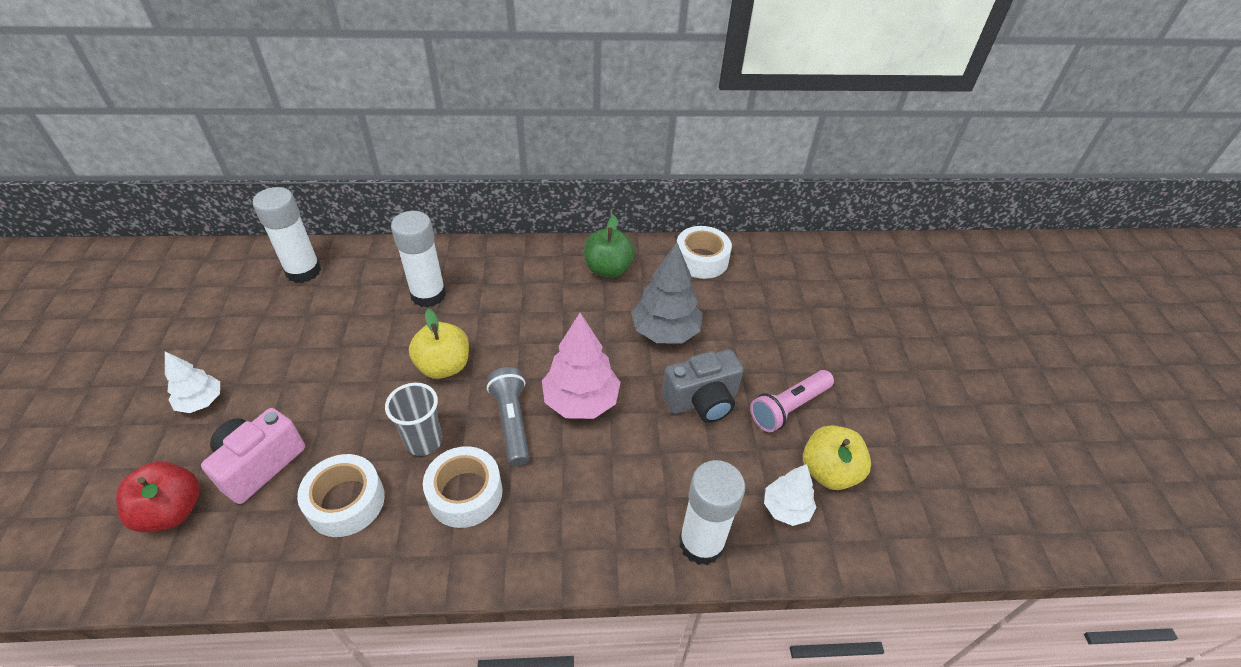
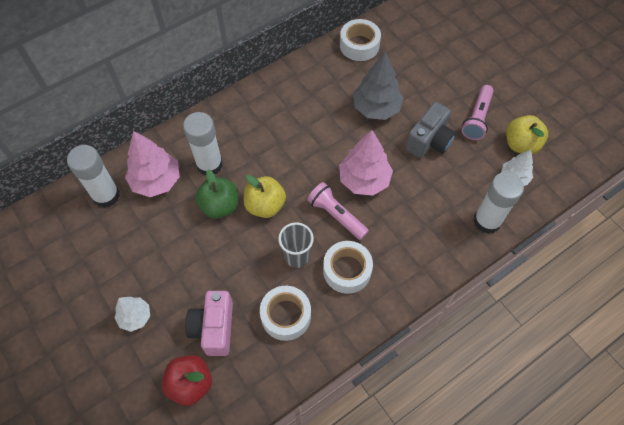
camera: 30 degrees left, 15 degrees up
grey flashlight [487,367,530,466] -> pink flashlight [307,182,369,240]
green apple [584,215,635,278] -> green apple moved to [195,170,238,219]
none -> pink tree [125,131,180,197]

